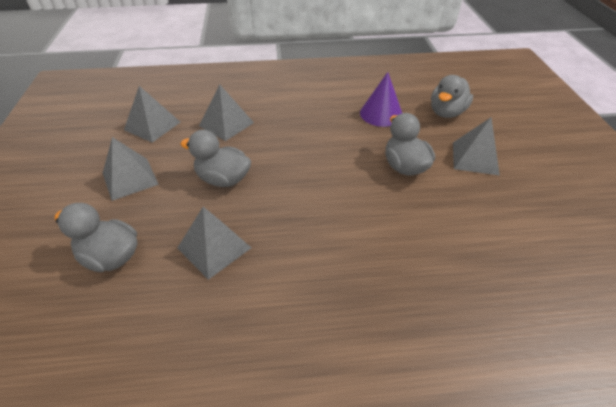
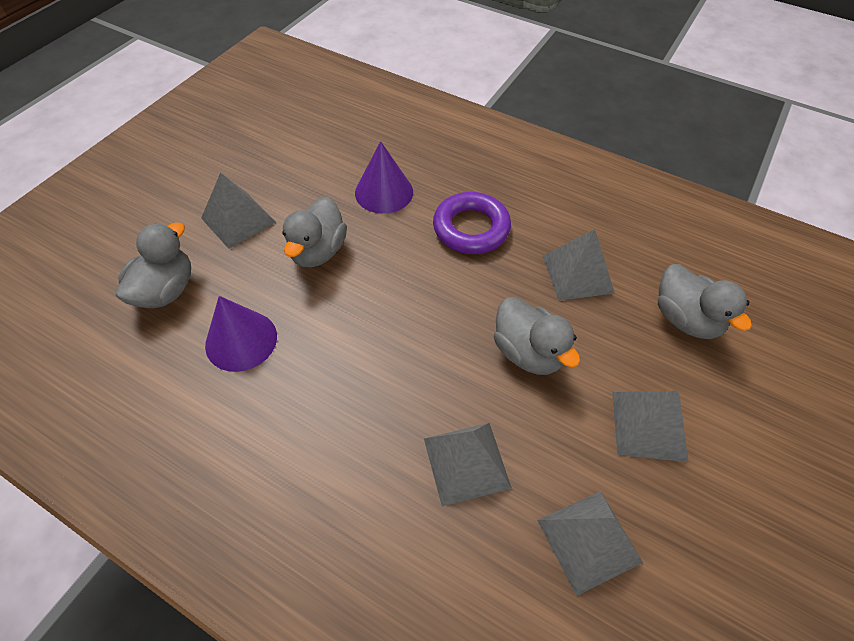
camera: 145 degrees left, 10 degrees up
grey duck [431,75,473,118] -> grey duck turned 45 degrees counterclockwise [116,222,191,308]
none -> purple cone [355,141,413,214]
none -> purple ring [433,192,511,254]

